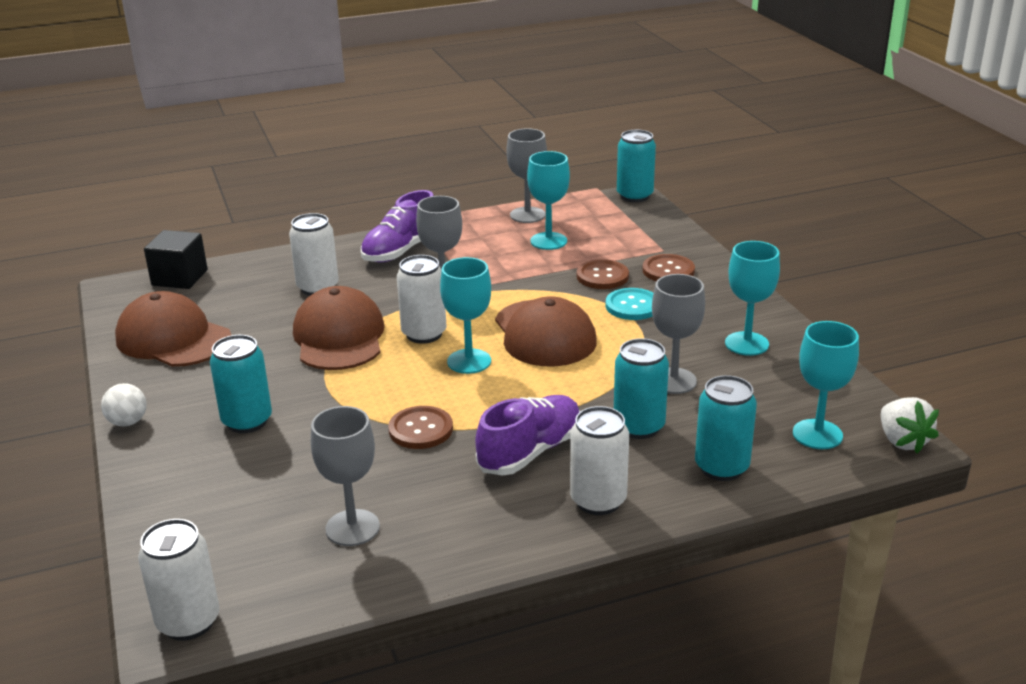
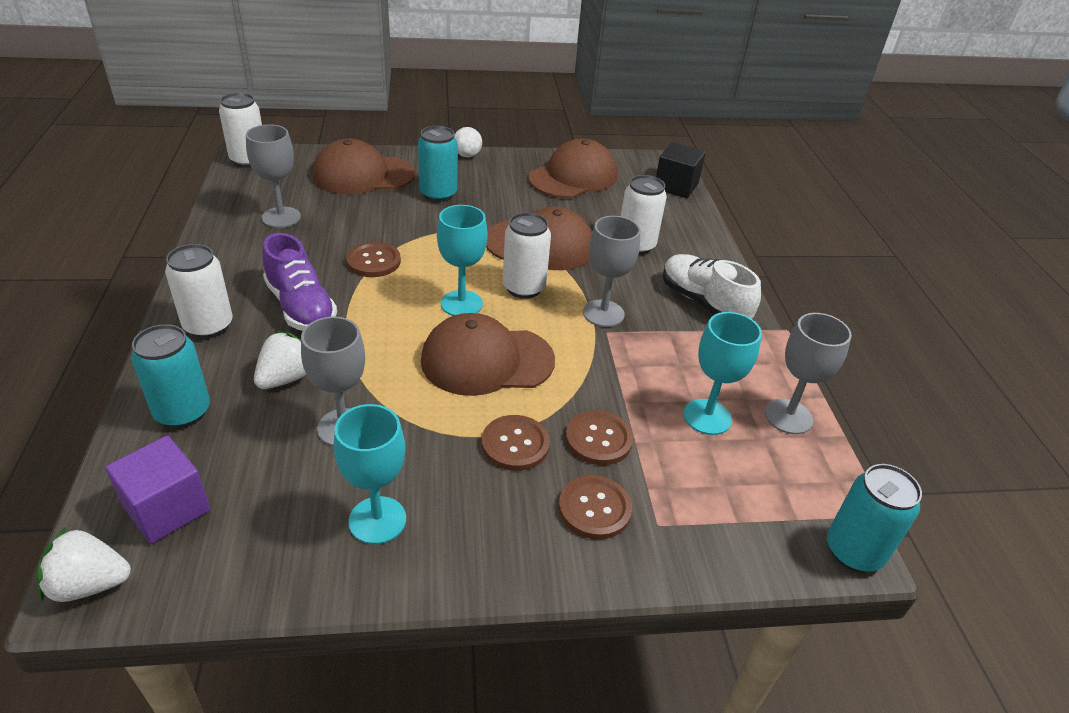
camera: 100 degrees right, 10 degrees up
purple shoe [361,190,434,262] -> white shoe [663,254,761,319]
turquoise button [605,288,653,320] -> brown button [482,415,550,471]
turquoise can [614,338,669,439] -> white strawberry [254,331,306,389]
turquoise goblet [793,321,859,449] -> purple cube [105,436,210,544]
none -> brown cap [313,138,415,195]

